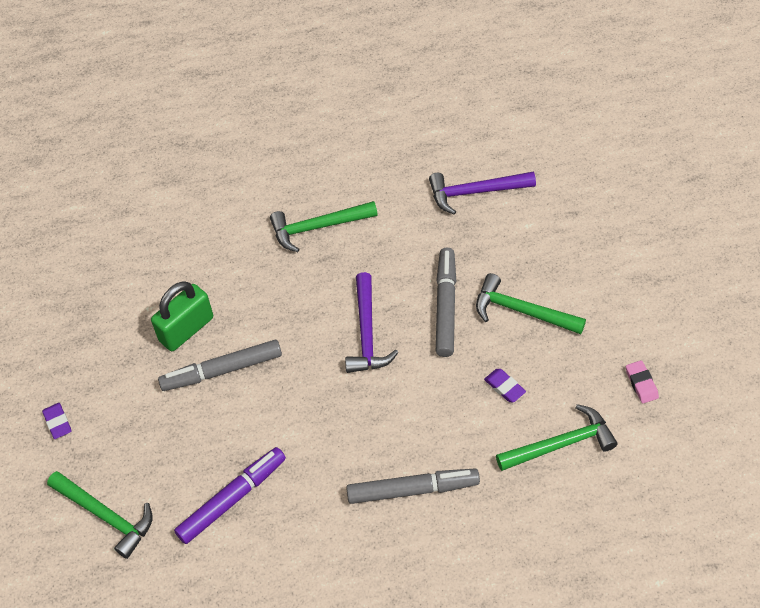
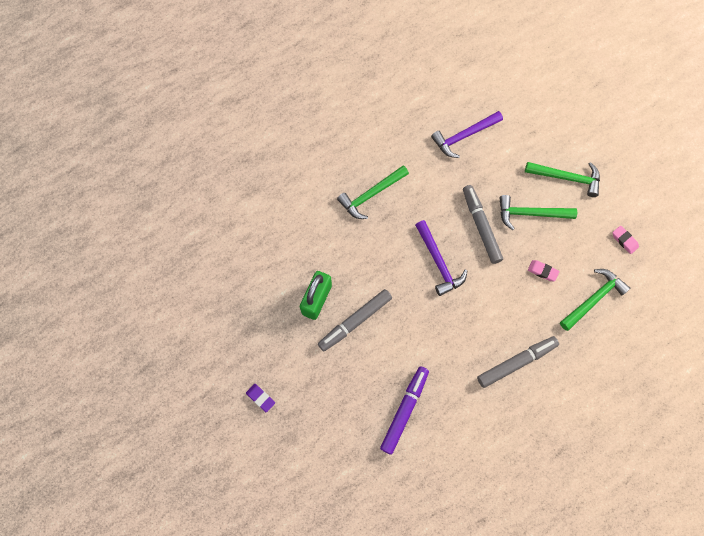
camera: 25 degrees left, 15 degrees up
green hammer [47,471,152,559] -> green hammer moved to [525,162,600,197]
purple eraser [484,369,526,402] -> pink eraser [528,260,560,281]

